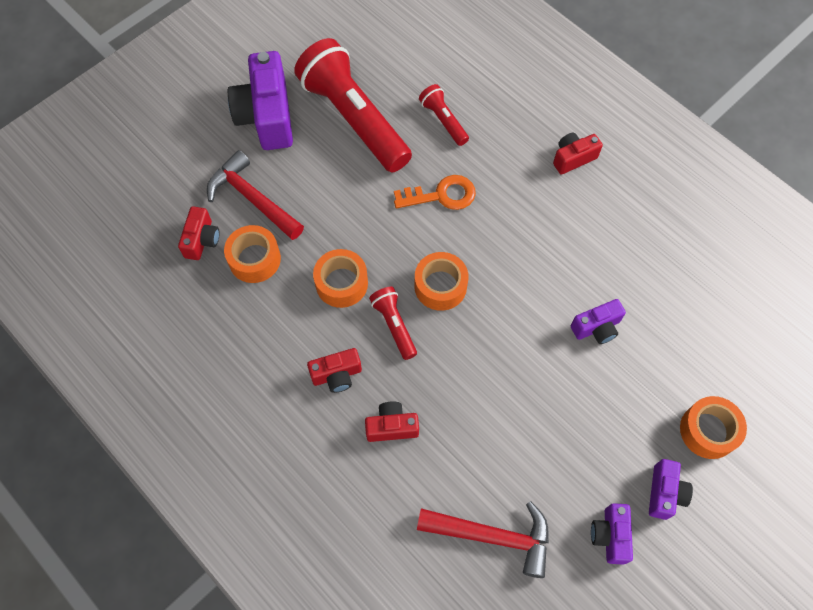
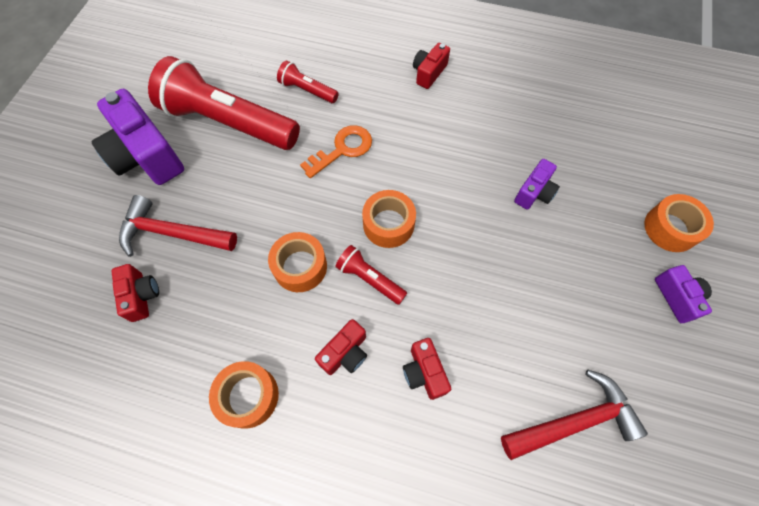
camera: 30 degrees left, 0 degrees up
orange tape [224,225,281,283] -> orange tape moved to [209,361,279,429]
red camera [365,401,419,442] -> red camera turned 75 degrees counterclockwise [403,338,451,400]
purple camera [591,503,633,565] -> none

